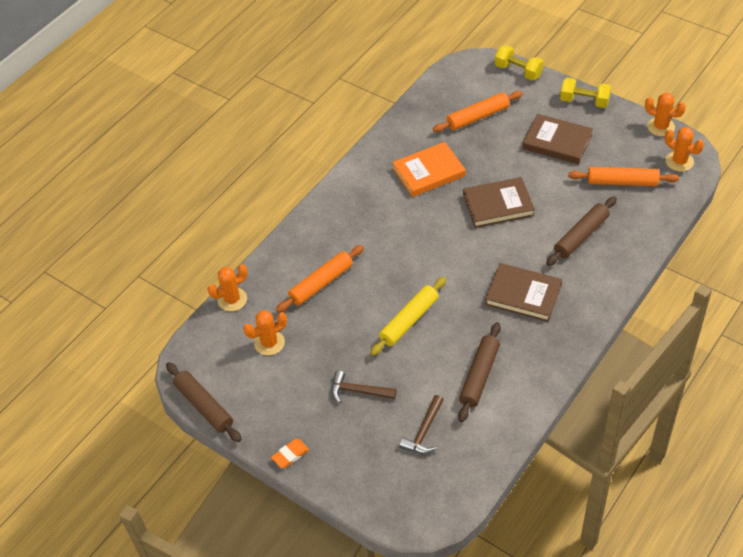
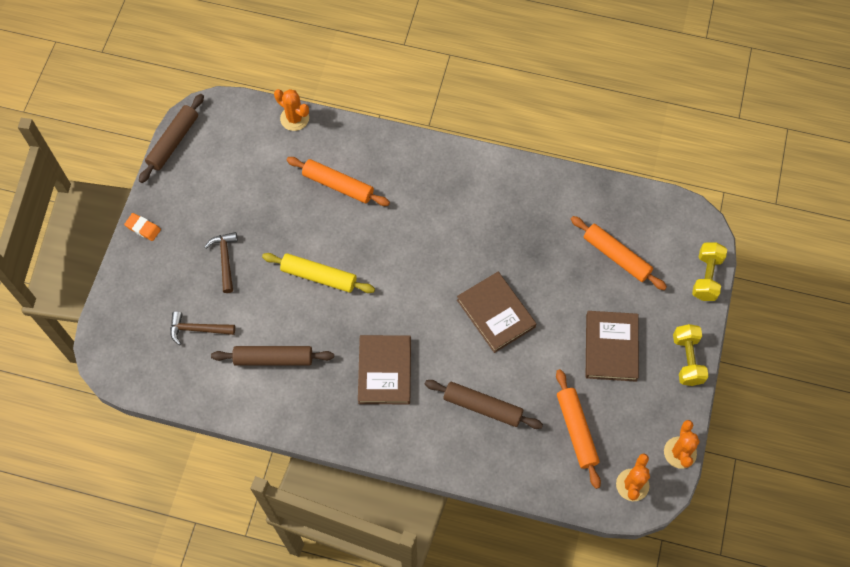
camera: 65 degrees right, 15 degrees up
orange cactus [243,310,287,356] -> none
orange book [392,142,466,197] -> none

